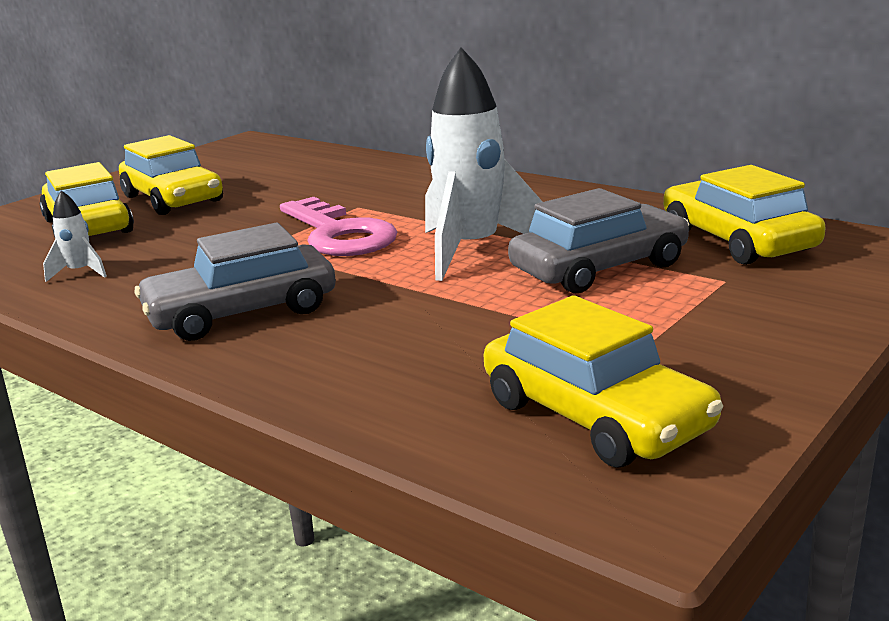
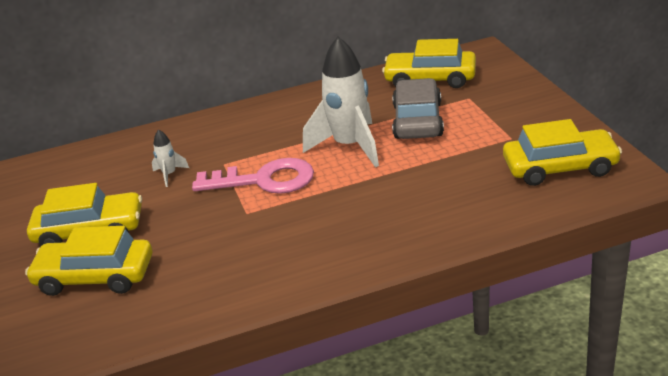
camera: 55 degrees left, 10 degrees up
white rocket [43,190,107,282] -> white rocket moved to [152,129,189,187]
grey car [134,223,336,341] -> none

